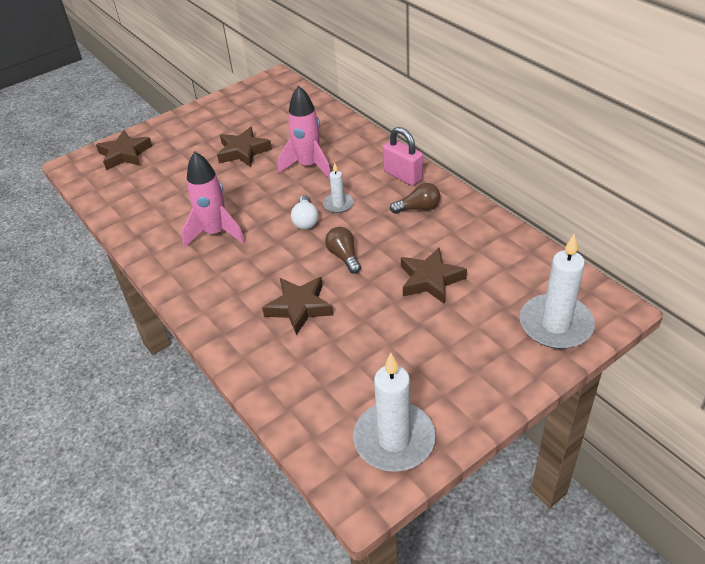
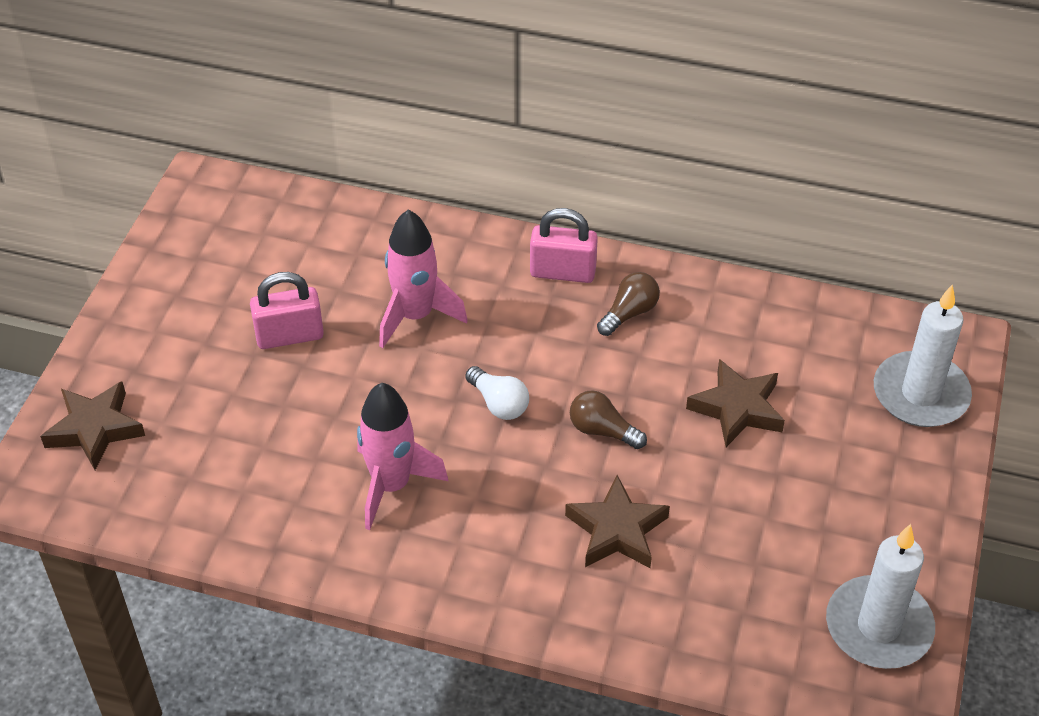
camera: 40 degrees left, 5 degrees up
brown star [217,127,272,167] -> pink padlock [250,272,324,349]
white candle [323,163,354,213] -> none

